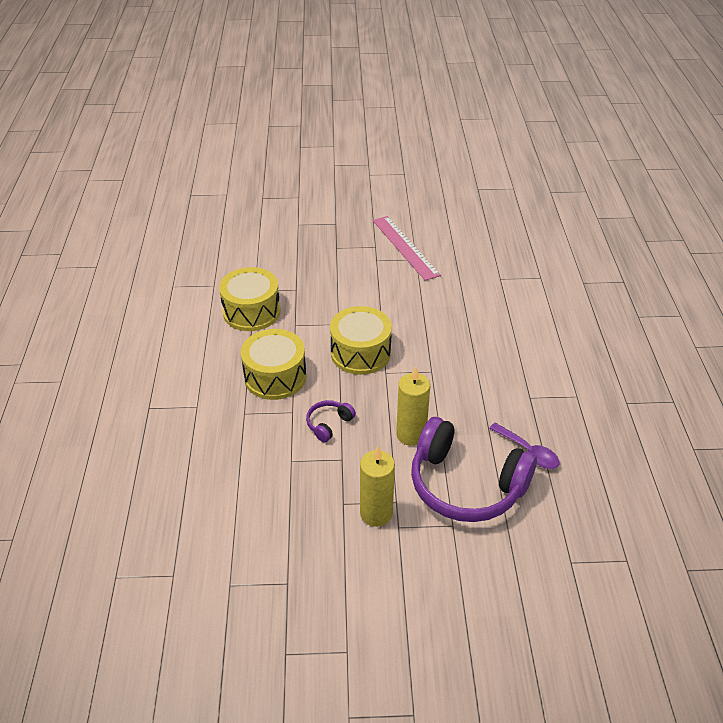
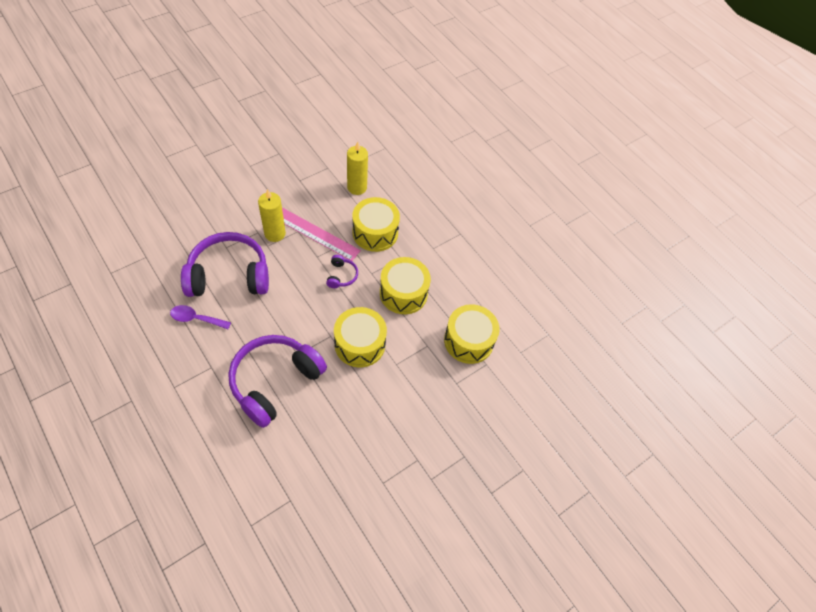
camera: 140 degrees right, 15 degrees up
pink ruler [373,216,441,281] -> pink ruler moved to [282,208,361,261]
yellow candle [396,366,430,446] -> yellow candle moved to [347,141,368,195]
none -> purple headphones [228,335,327,428]
none -> yellow drum [352,197,400,252]

